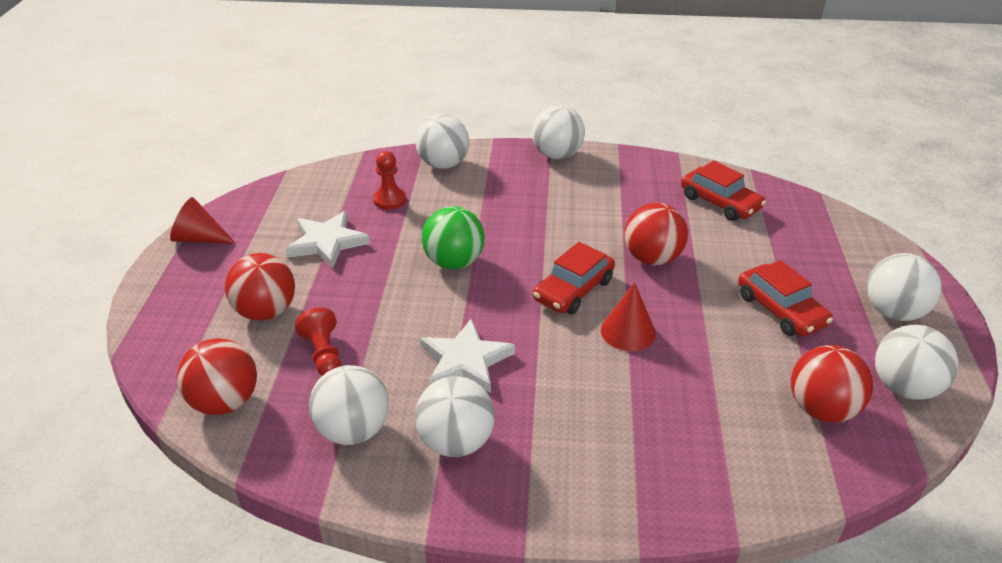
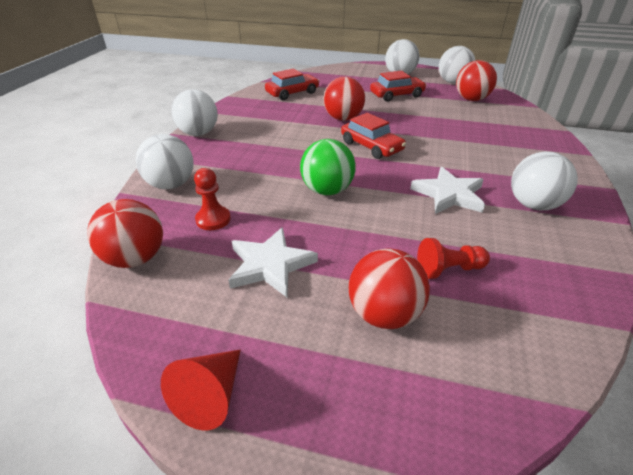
camera: 80 degrees left, 0 degrees up
red ball [177,338,257,415] -> red ball moved to [87,199,163,268]
white ball [309,365,389,445] -> none
red cone [601,283,656,351] -> none

